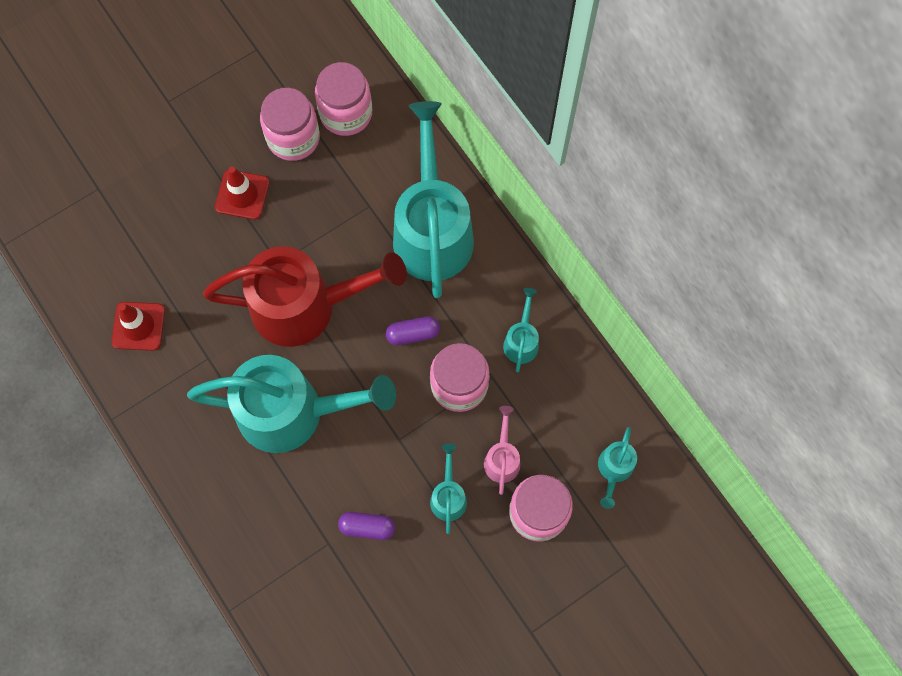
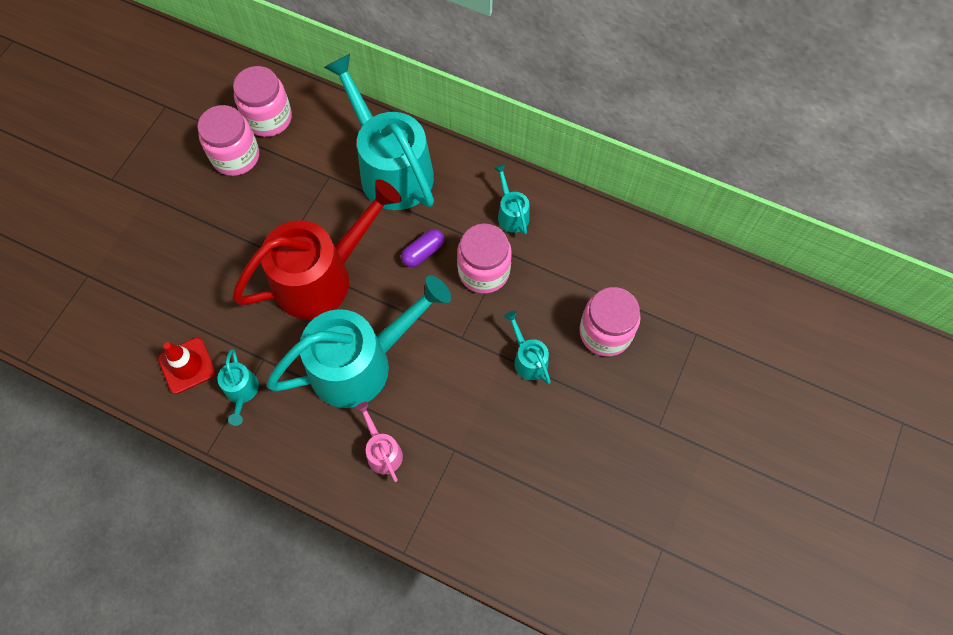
camera: 30 degrees left, 5 degrees down
red traffic cone [215,167,270,220] -> none
purple capsule [338,512,395,540] -> none
pink watering can [484,406,520,495] -> pink watering can moved to [355,402,403,482]
turquoise watering can [598,427,637,509] -> turquoise watering can moved to [217,349,259,426]

